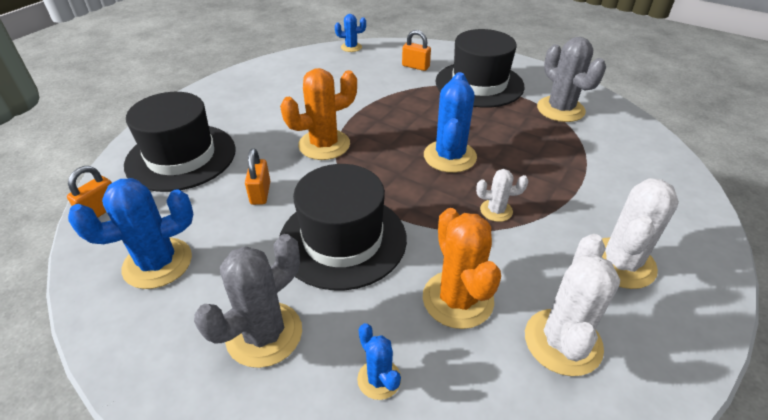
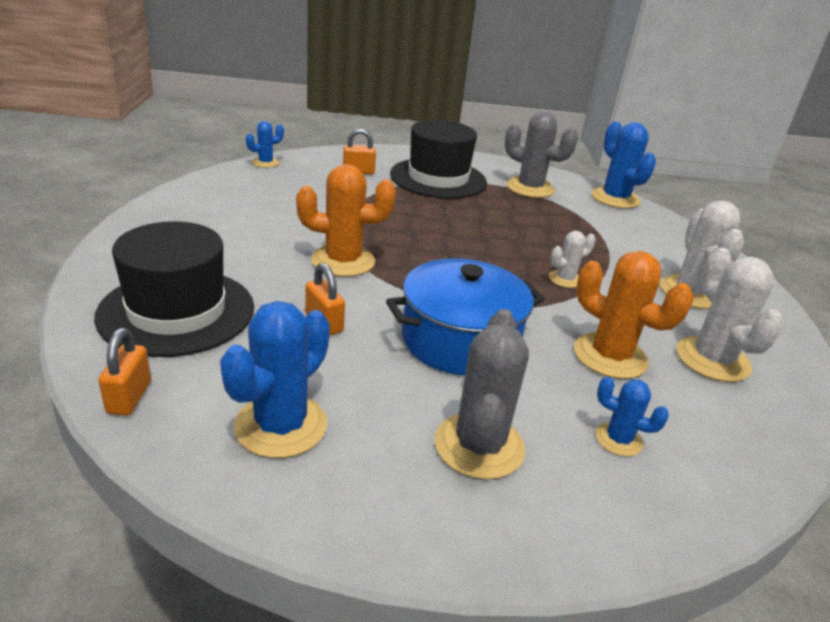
camera: 35 degrees left, 10 degrees down
black hat [279,164,407,290] -> blue pot [386,258,544,376]
orange cactus [280,68,357,160] -> orange cactus turned 60 degrees clockwise [296,164,396,277]
blue cactus [424,72,477,173] -> blue cactus moved to [591,121,656,209]

